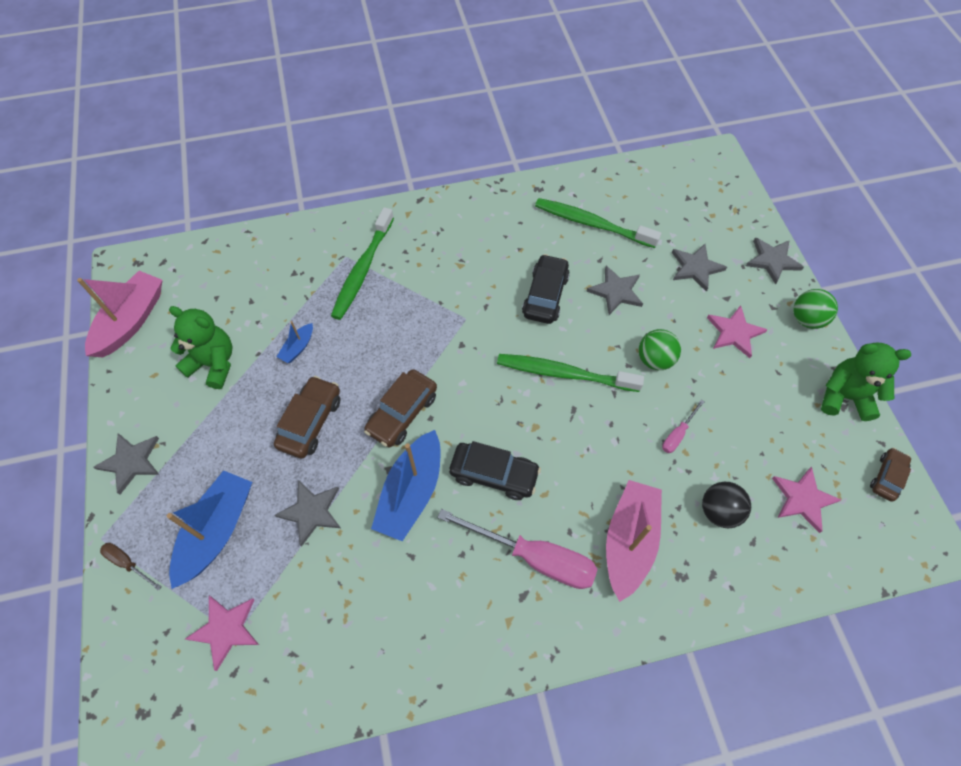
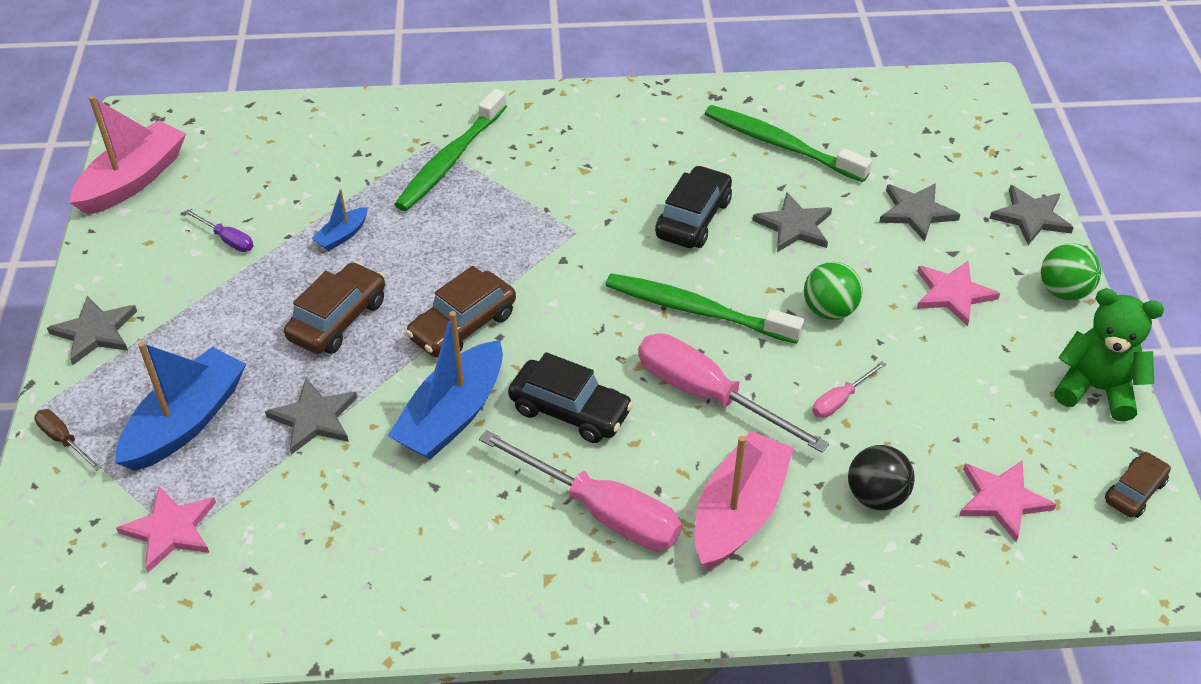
camera: 10 degrees right, 15 degrees down
green teddy bear [169,306,233,389] -> purple screwdriver [184,209,254,252]
none -> pink screwdriver [638,333,829,453]

